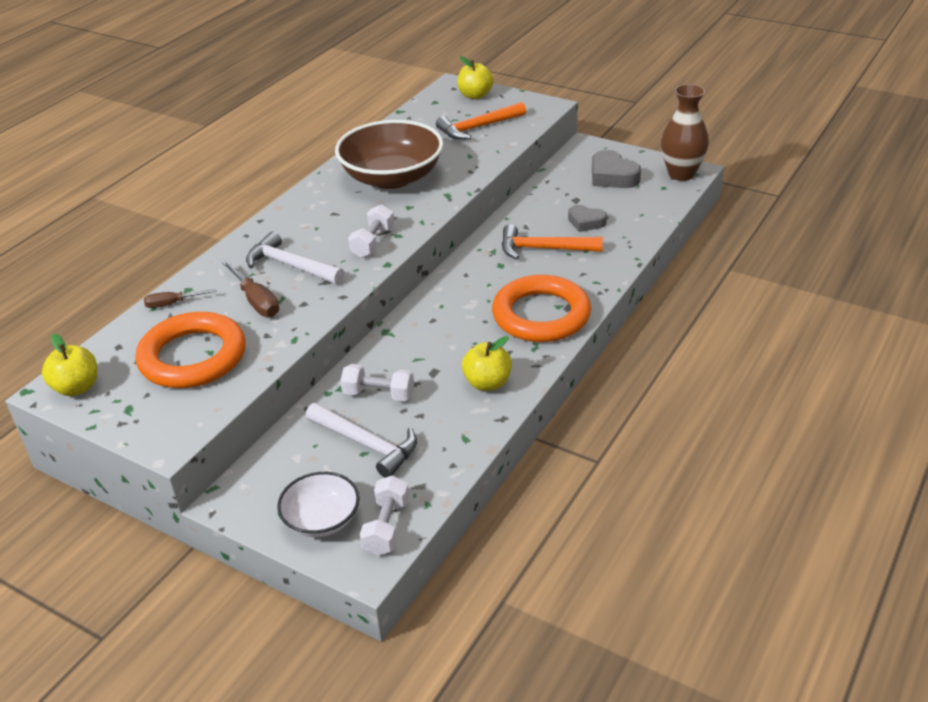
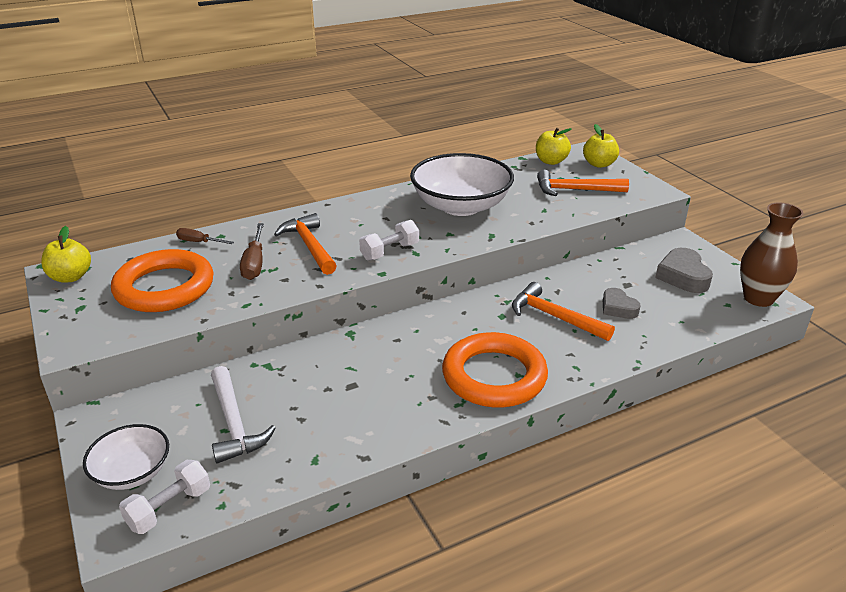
camera: 30 degrees right, 5 degrees down
white hammer [246,231,345,285] -> orange hammer [274,213,337,275]
brown bowl [335,120,444,189] -> white bowl [410,153,514,216]
white dumbbell [340,364,414,401] -> none
yellow apple [462,336,512,391] -> yellow apple moved to [536,128,572,165]

